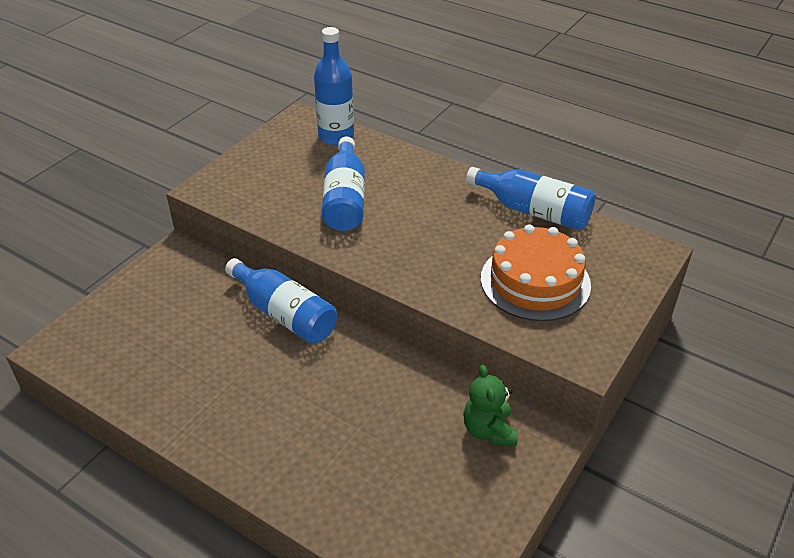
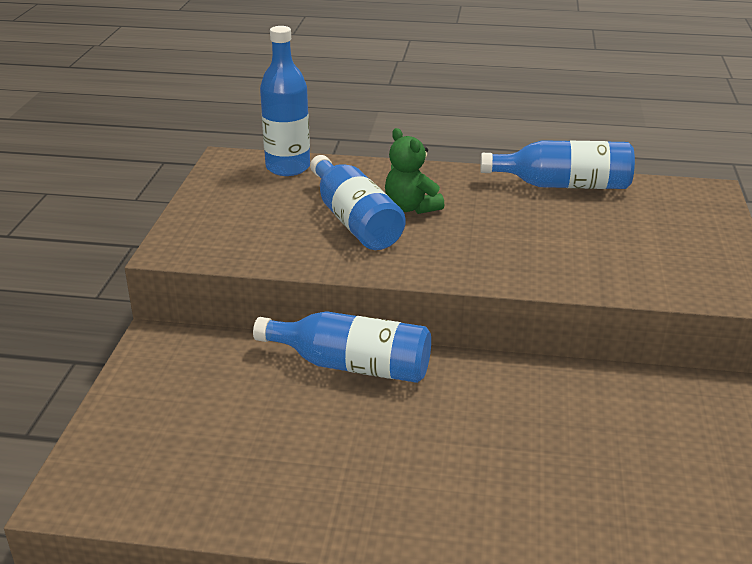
camera: 25 degrees left, 10 degrees down
green teddy bear [463,365,518,446] -> green teddy bear moved to [385,128,444,214]
orange cake [481,224,591,321] -> none

